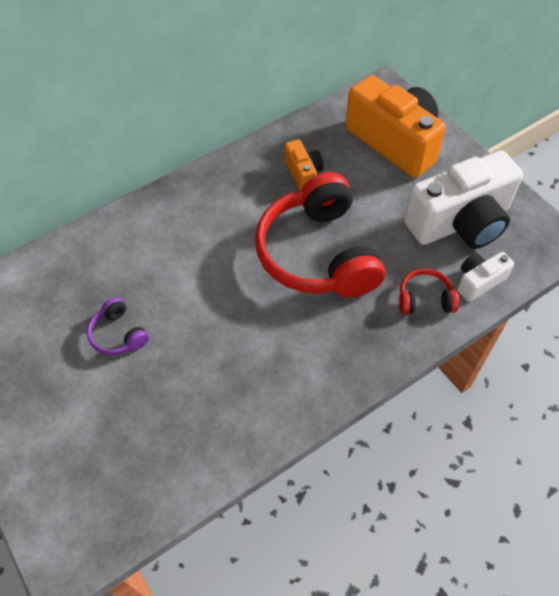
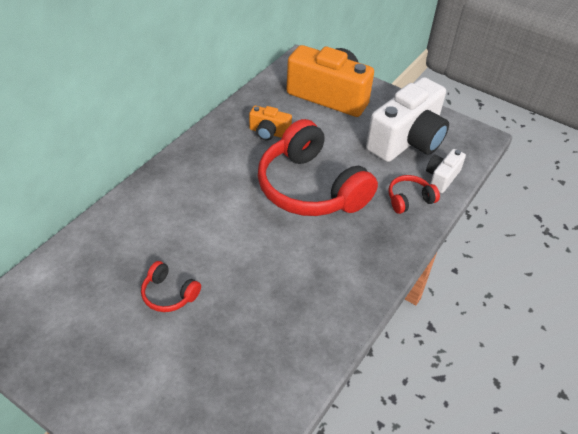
camera: 25 degrees left, 10 degrees down
purple headphones [87,297,149,355] -> red headphones [141,261,201,312]
orange camera [285,139,324,190] -> orange camera turned 150 degrees clockwise [249,106,292,140]

